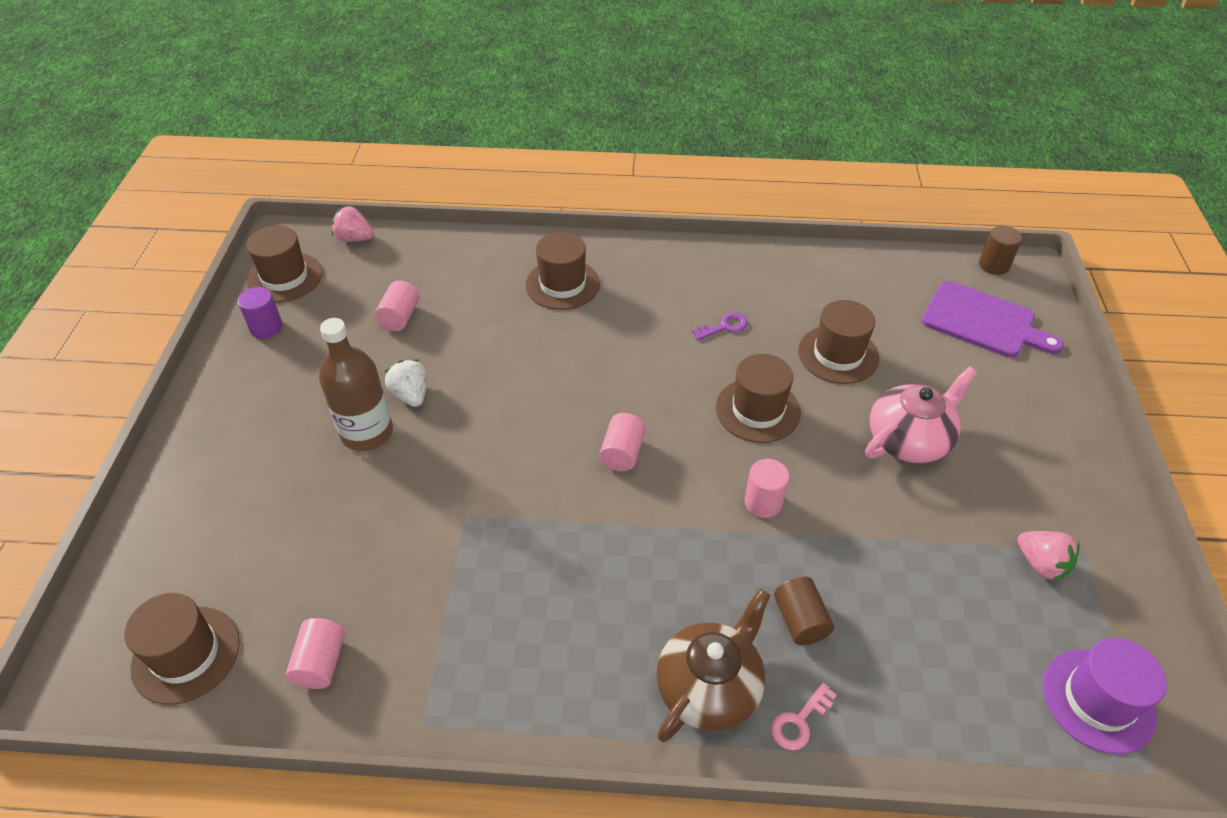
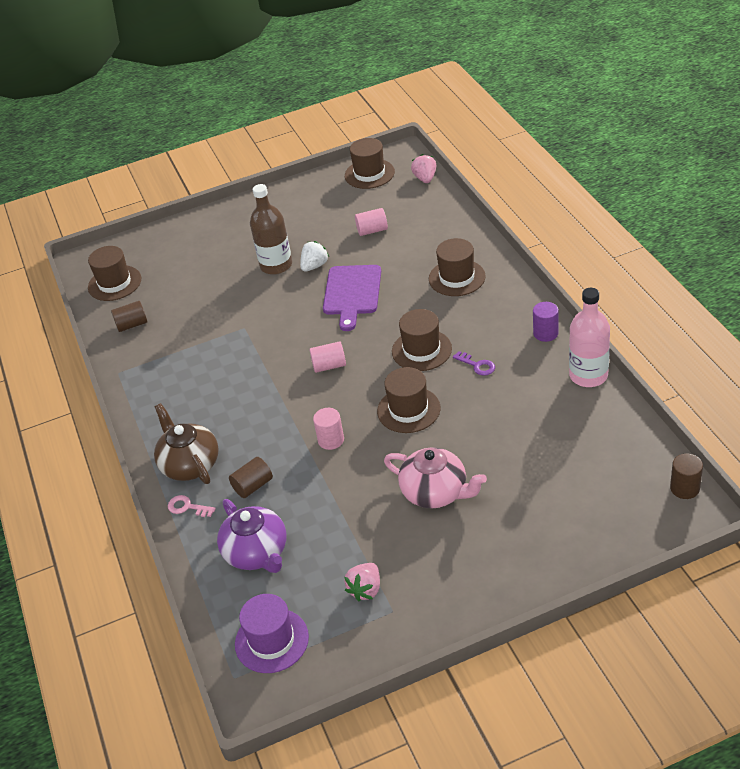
camera: 70 degrees right, 5 degrees down
purple cylinder [238,287,283,339] -> purple cylinder moved to [533,302,559,342]
pink cylinder [286,618,345,689] -> brown cylinder [111,301,147,332]
brown teapot [656,589,771,742] -> brown teapot turned 135 degrees counterclockwise [154,403,219,484]
brown hat [798,300,879,384] -> brown hat moved to [392,309,452,371]
purple cutting board [922,281,1064,358] -> purple cutting board moved to [323,265,381,331]
none -> purple teapot [217,499,286,573]
none -> pink bottle [569,288,610,387]

